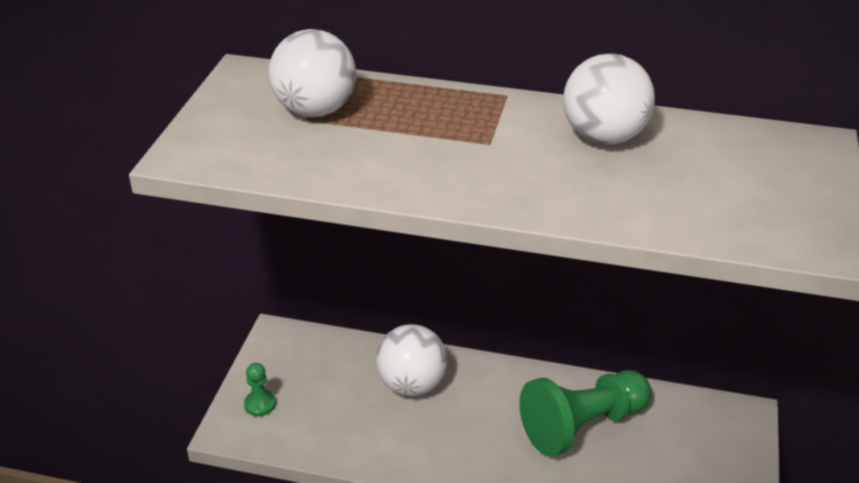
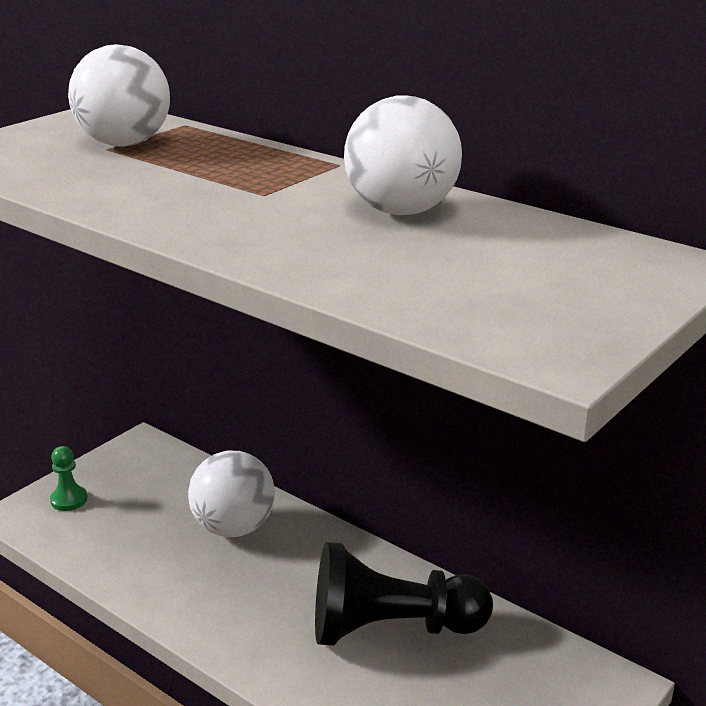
camera: 25 degrees right, 10 degrees down
green pawn [519,370,651,457] -> black pawn [315,542,493,646]

